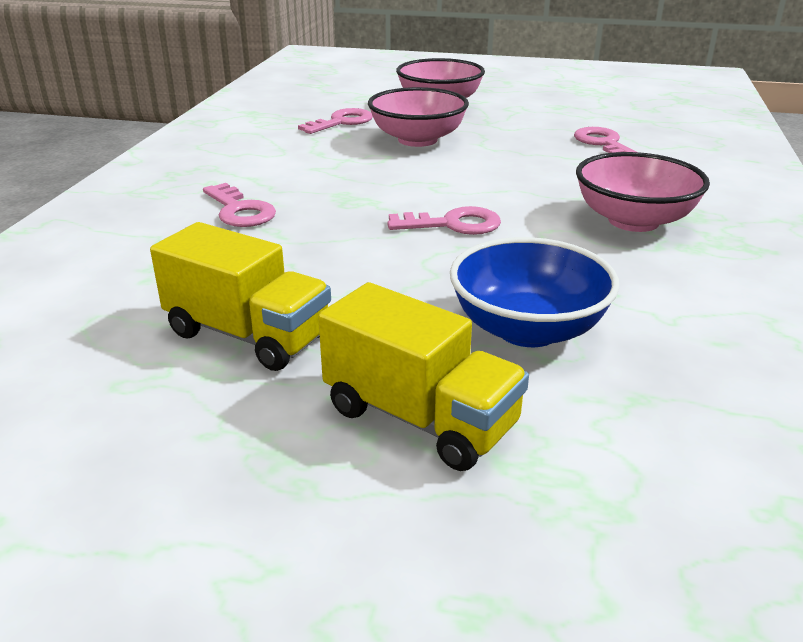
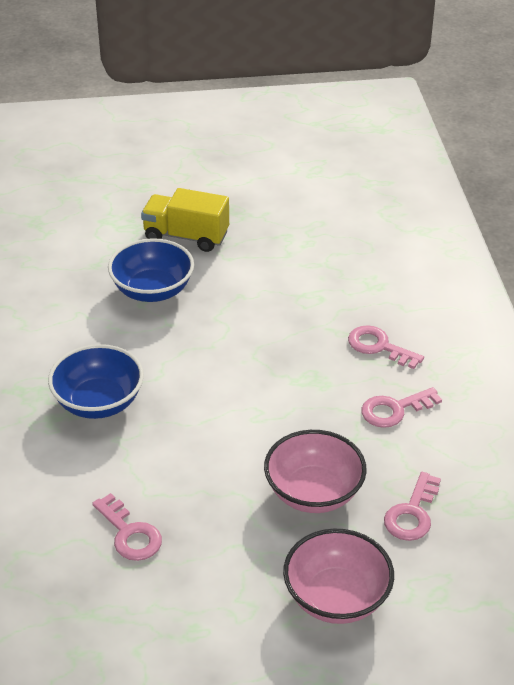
camera: 160 degrees right, 10 degrees up
yellow truck [150,222,331,371] -> none
pink key [387,206,501,235] -> pink key moved to [361,387,442,428]
pink bowl [576,152,710,232] -> blue bowl [48,344,144,419]

